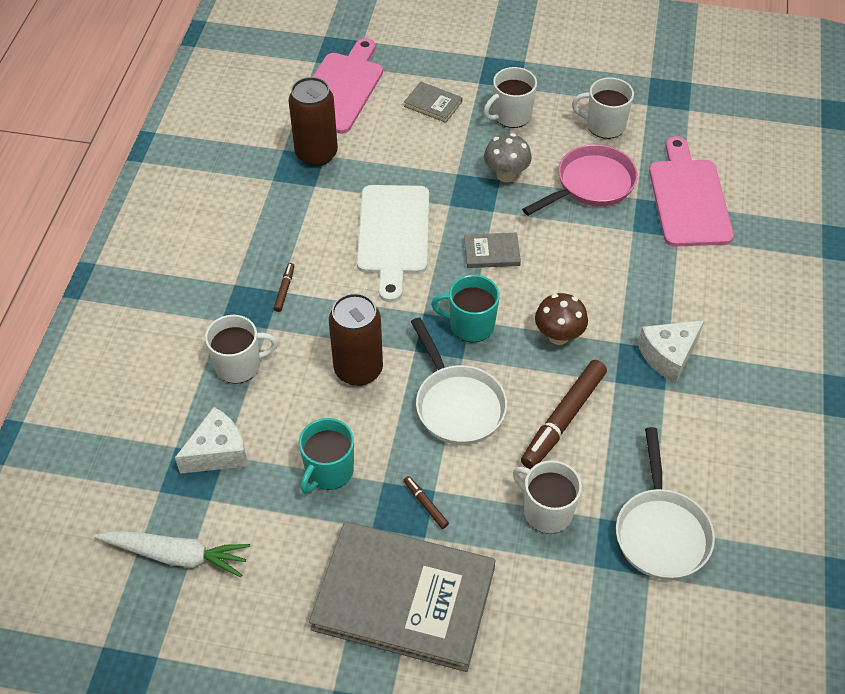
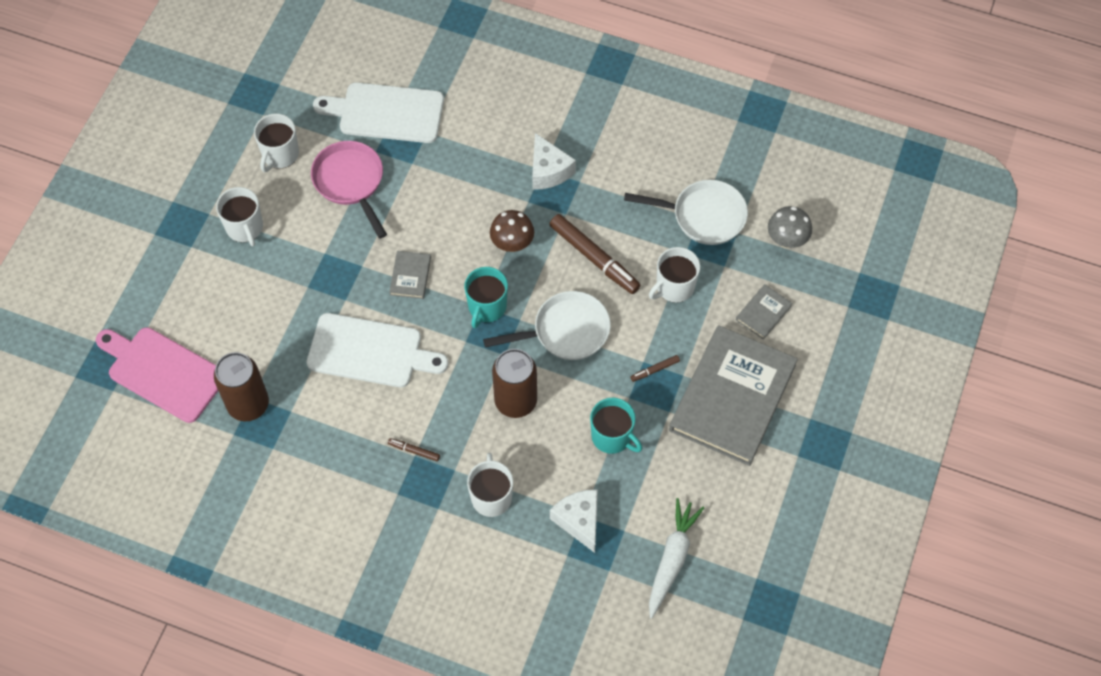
camera: 80 degrees left, 10 degrees up
grey book [404,82,462,123] -> grey book moved to [736,284,793,340]
grey mushroom [484,133,532,182] -> grey mushroom moved to [768,206,812,248]
pink cutting board [649,136,734,247] -> white cutting board [313,82,444,143]

